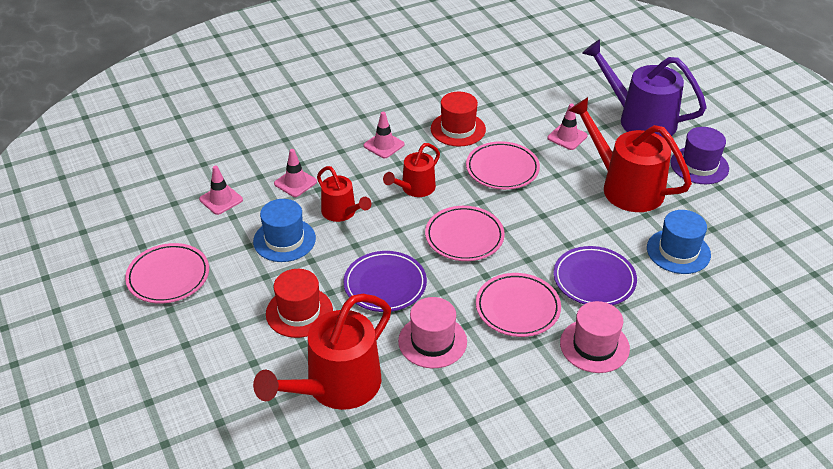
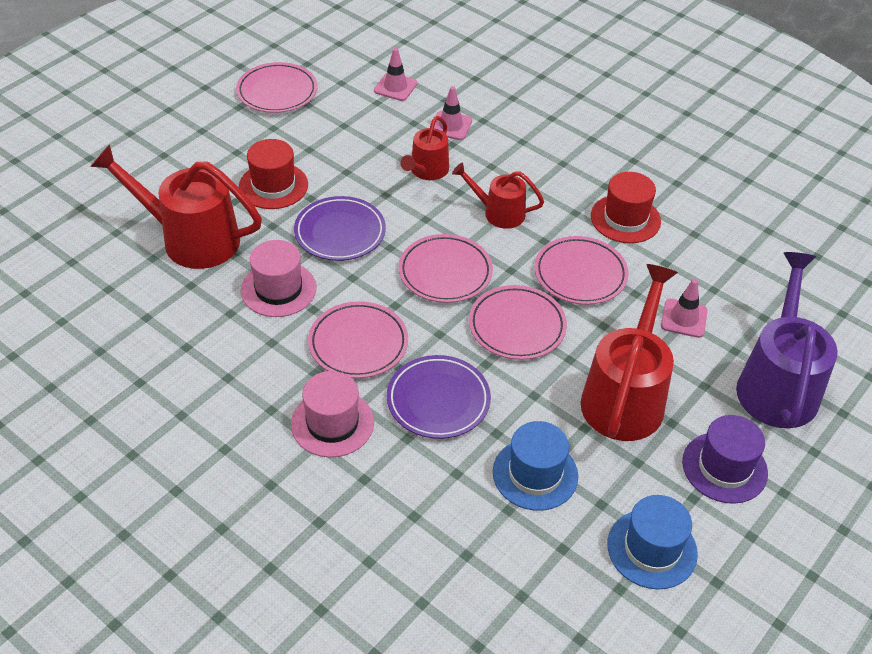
camera: 65 degrees right, 5 degrees up
blue hat [253,199,316,262] -> blue hat moved to [607,495,698,589]
pink traffic cone [364,112,405,158] -> none
none -> pink plate [469,285,567,360]

